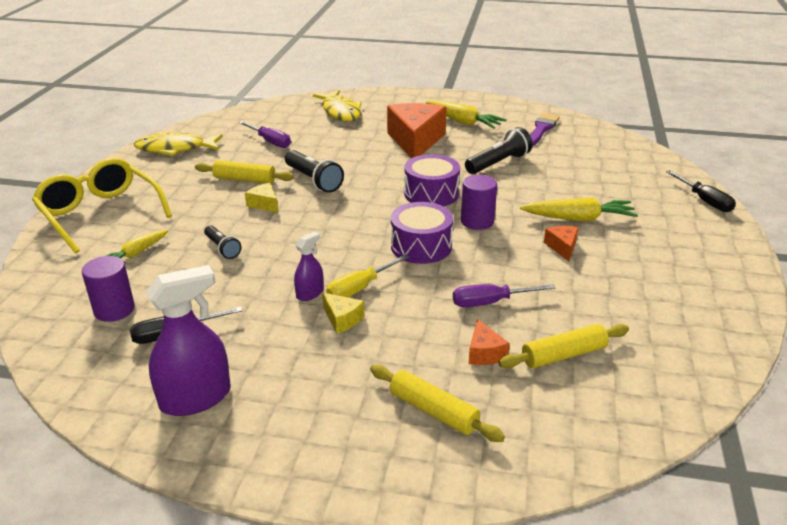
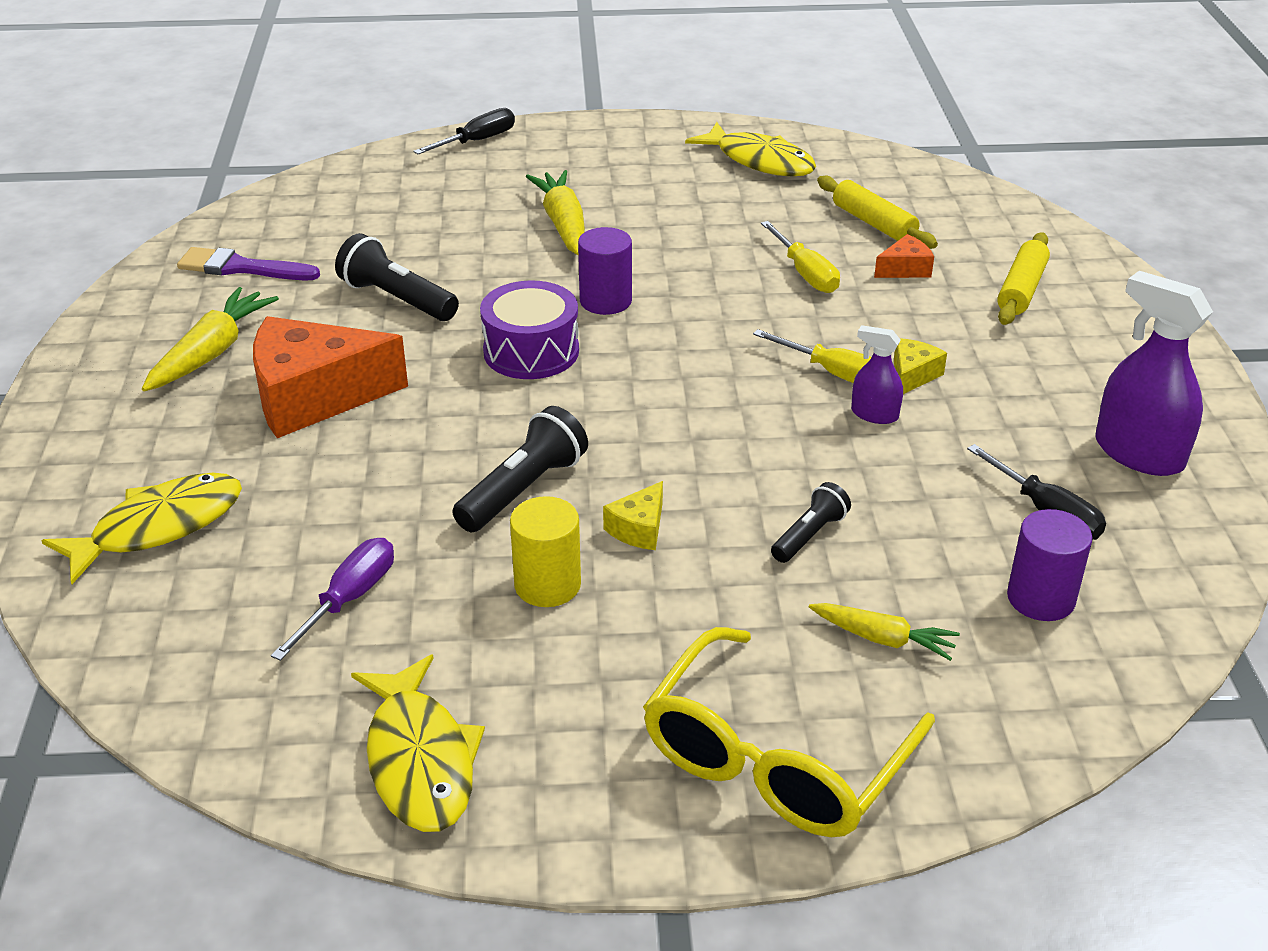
camera: 105 degrees left, 5 degrees up
yellow rolling pin [195,160,294,184] -> yellow cylinder [510,496,581,607]
purple drum [391,202,453,264] -> none
purple screwdriver [453,284,555,307] -> yellow screwdriver [761,221,840,293]
orange cheese [544,226,579,261] -> none
none -> yellow fish [685,122,816,176]

